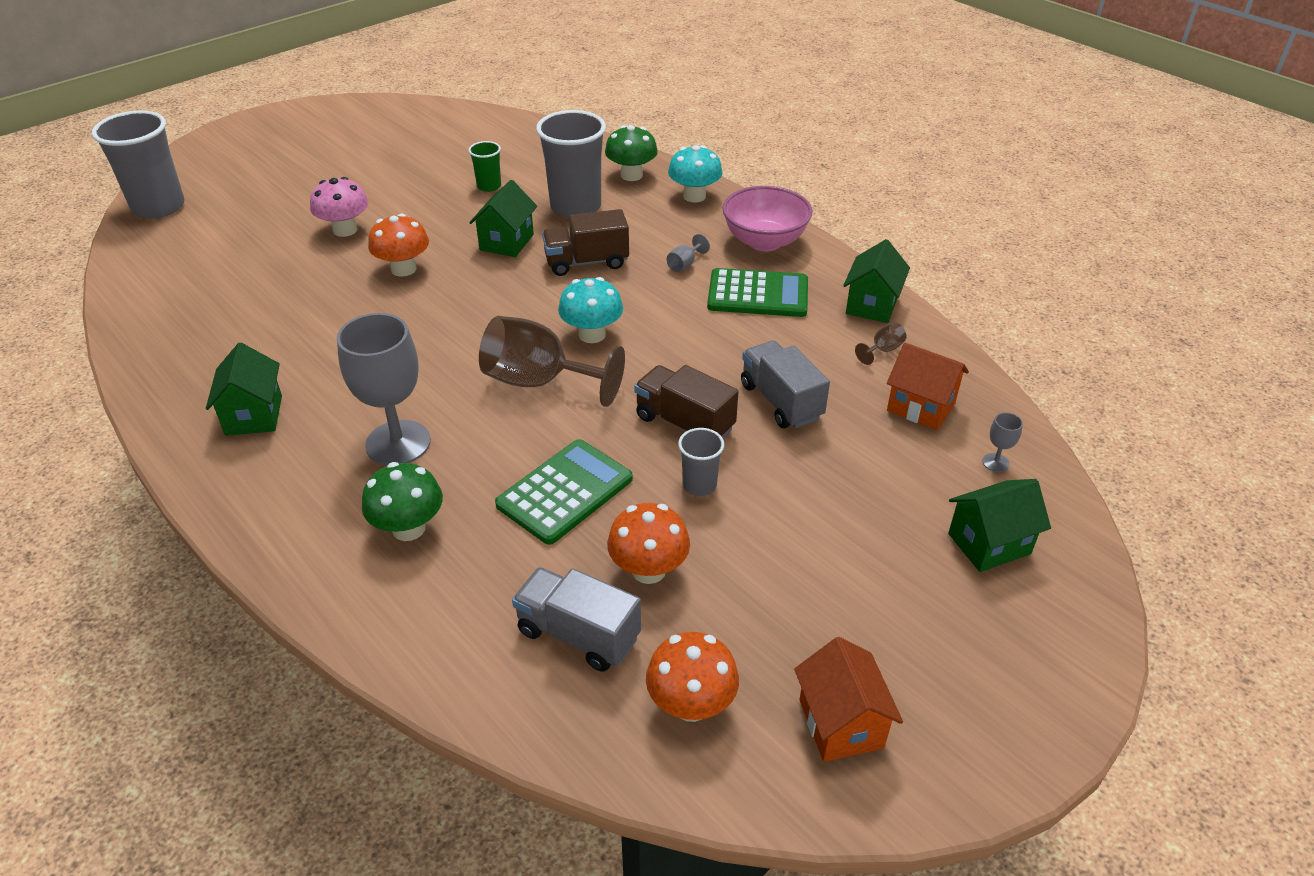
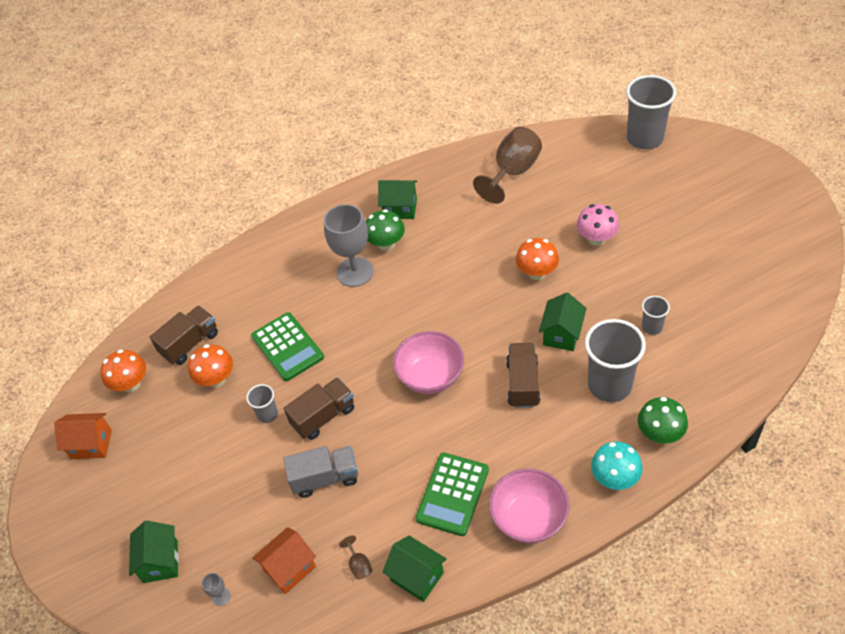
camera: 110 degrees right, 10 degrees up
green mushroom [362,462,443,541] -> green mushroom moved to [366,209,405,251]
green cup [468,141,501,192] -> grey cup [642,296,670,335]
green house [469,180,537,257] -> green house turned 75 degrees clockwise [539,293,587,351]
brown goblet [479,316,625,407] -> brown goblet moved to [473,127,542,204]
grey truck [512,567,641,672] -> brown truck [150,306,218,365]
turquoise mushroom [558,277,623,343] -> pink bowl [393,331,464,394]
grey goblet [667,234,710,272] -> none

